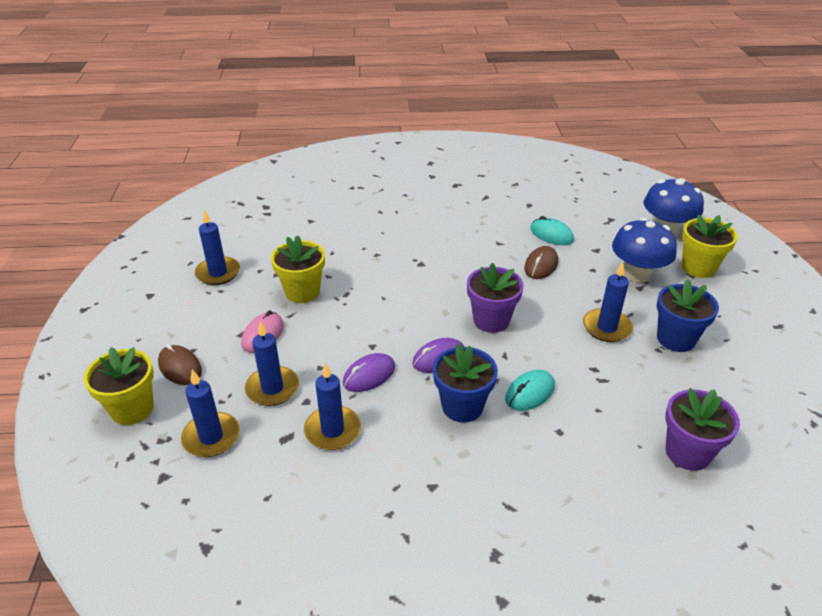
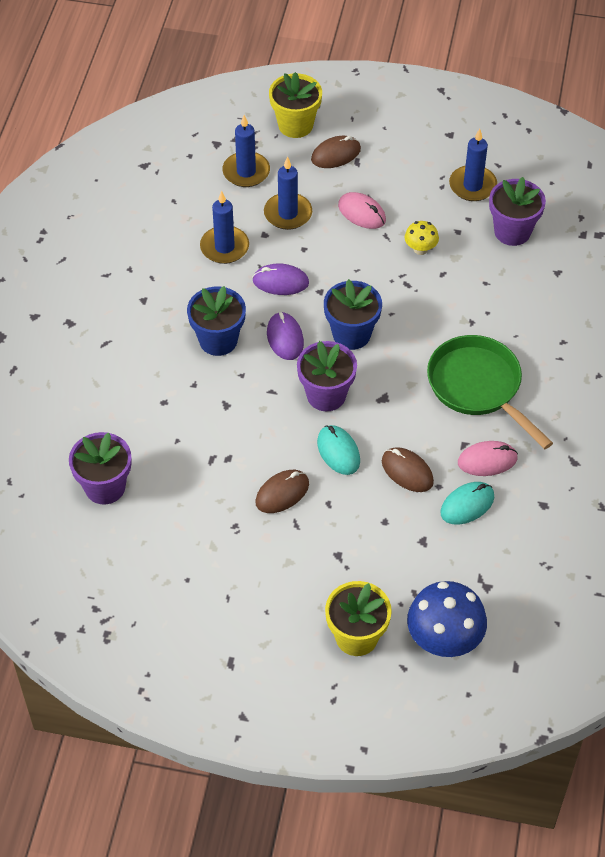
camera: 105 degrees right, 15 degrees up
yellow flower pot [271,235,325,303] -> yellow mushroom [405,221,439,255]
purple mouse [343,353,395,392] -> purple mouse turned 60 degrees counterclockwise [252,263,309,295]
turquoise mouse [505,370,555,411] -> turquoise mouse moved to [317,425,360,475]
blue candle [583,262,633,342] -> brown mouse [255,470,309,513]
blue mushroom [612,218,677,283] -> none
blue flower pot [657,279,719,352] -> blue flower pot moved to [324,279,382,350]
none -> green pan [427,335,553,449]
none -> pink mouse [458,441,518,476]
none -> purple flower pot [489,177,546,246]

